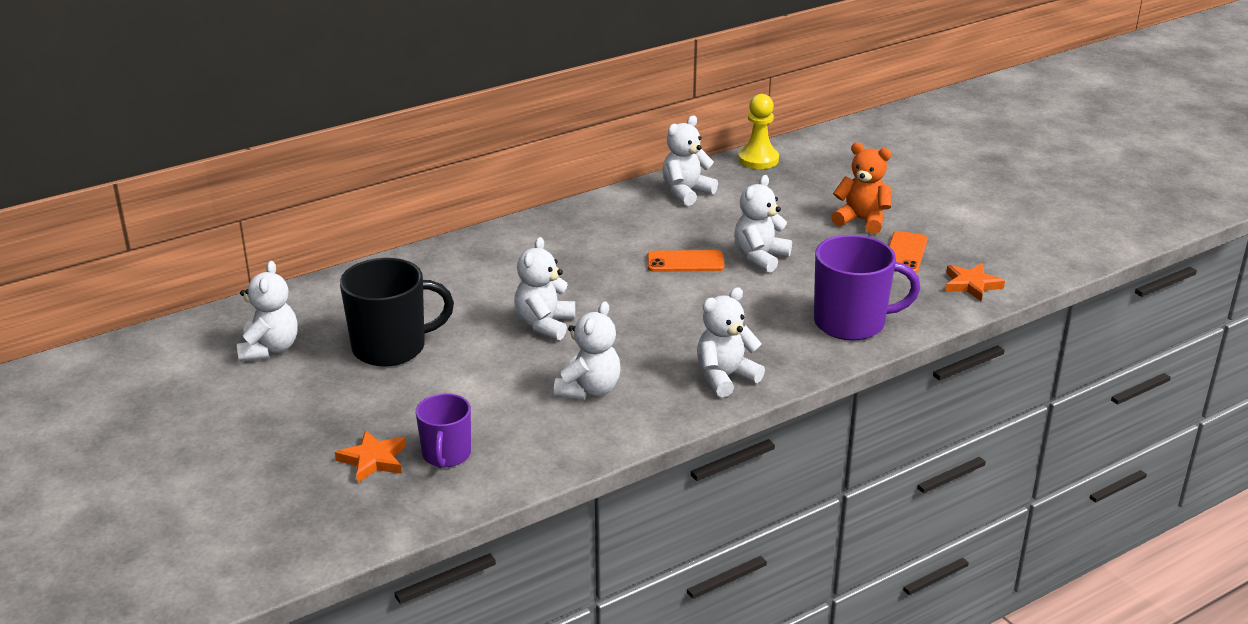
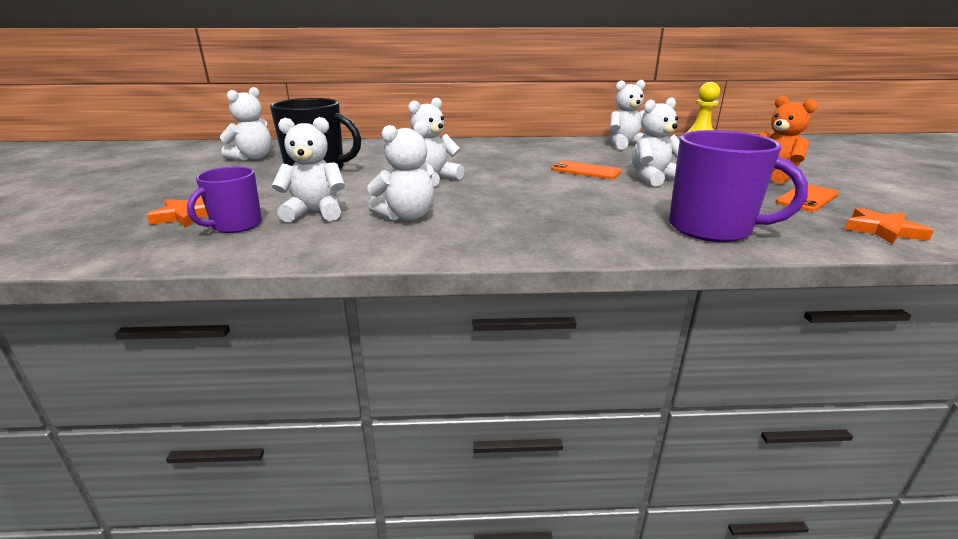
camera: 30 degrees right, 5 degrees down
white teddy bear [697,287,765,397] -> white teddy bear moved to [272,117,345,222]

